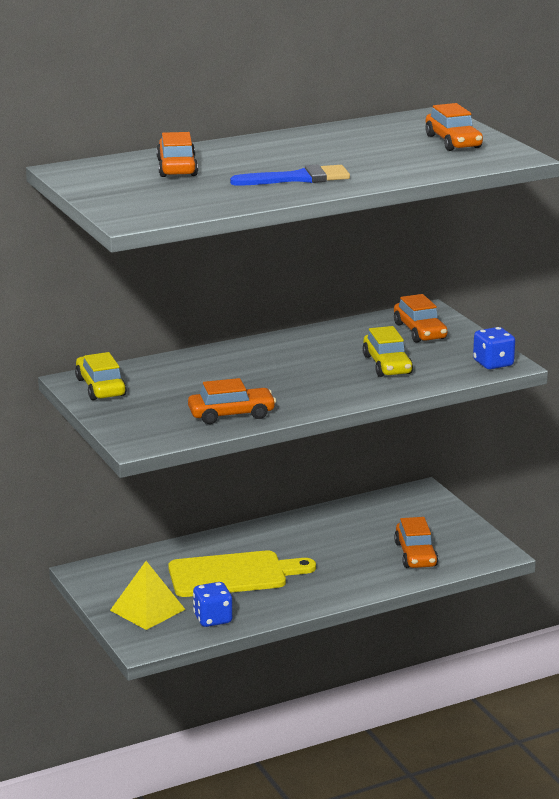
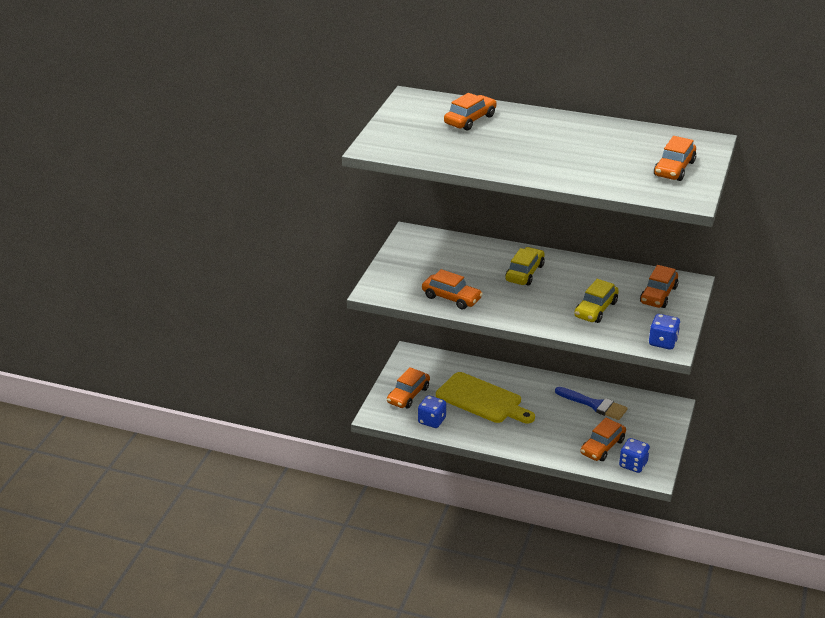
camera: 45 degrees right, 10 degrees up
yellow car [75,352,126,400] -> yellow car moved to [505,247,545,286]
yellow pyramid [110,561,186,630] -> orange car [387,367,430,408]
blue brush [230,165,350,186] -> blue brush moved to [555,387,628,420]
none -> blue dice [619,438,650,473]

